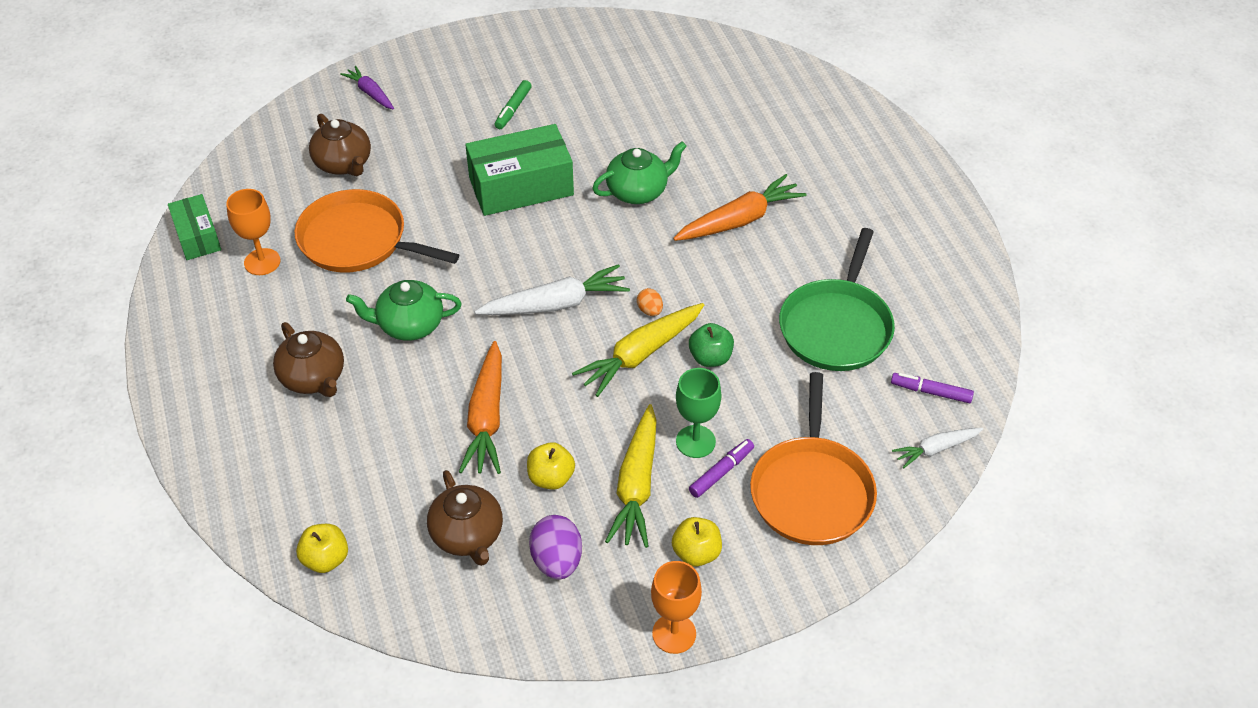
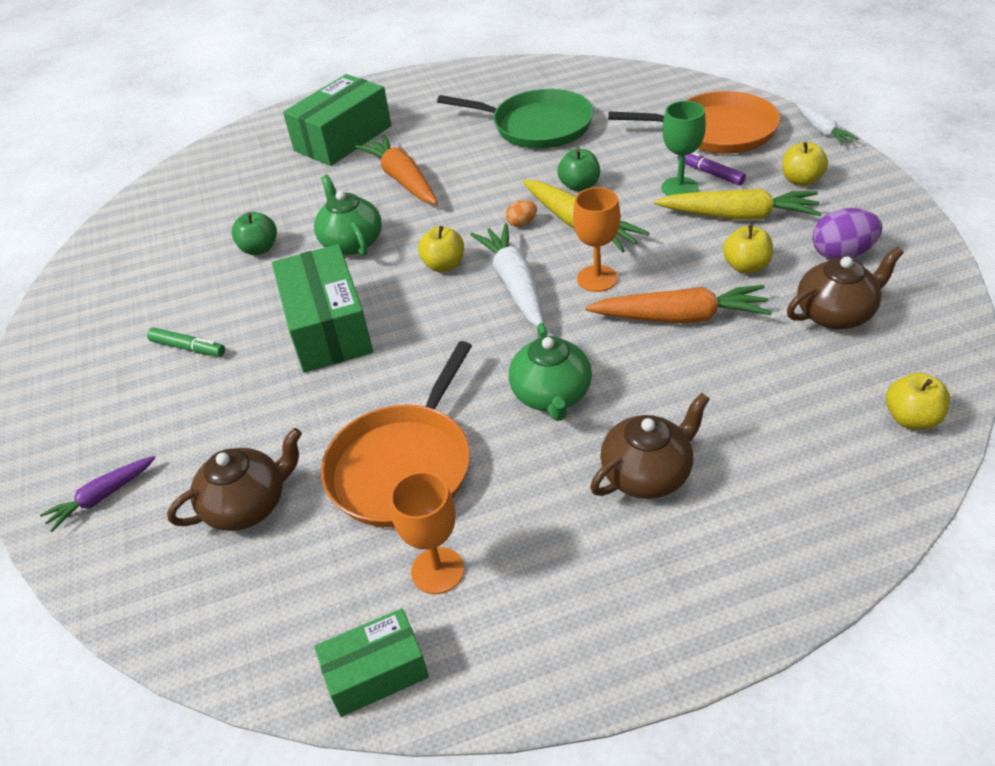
camera: 85 degrees left, 5 degrees down
orange goblet [651,561,702,654] -> orange goblet moved to [573,187,620,292]
purple marker [891,373,974,403] -> none
white carrot [892,428,983,468] -> white carrot moved to [797,104,859,145]
none -> green apple [232,212,277,255]
none -> green box [283,74,391,166]
none -> yellow apple [418,226,464,272]

